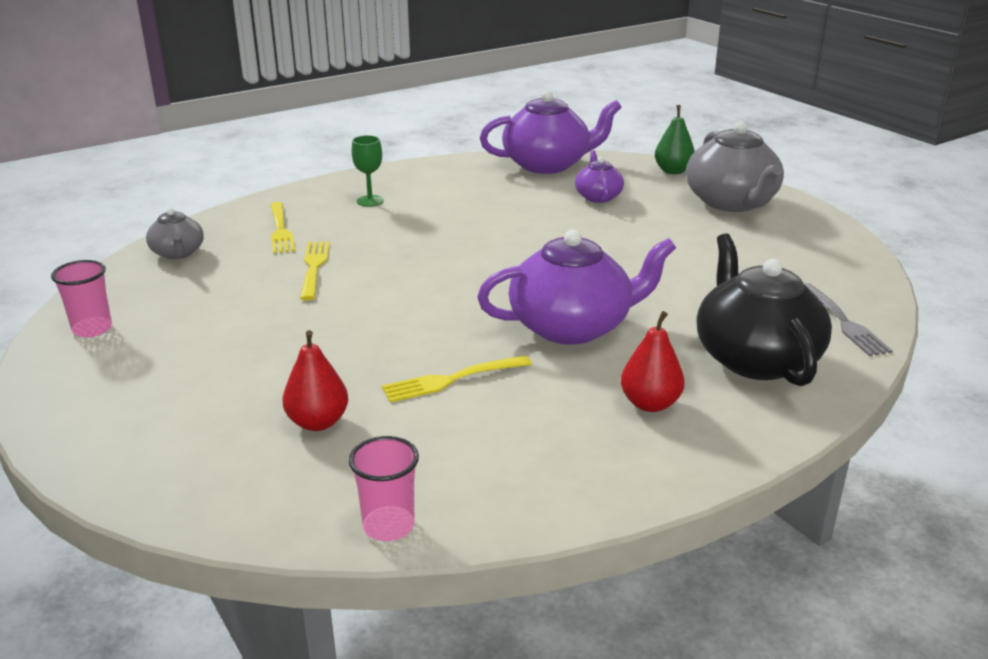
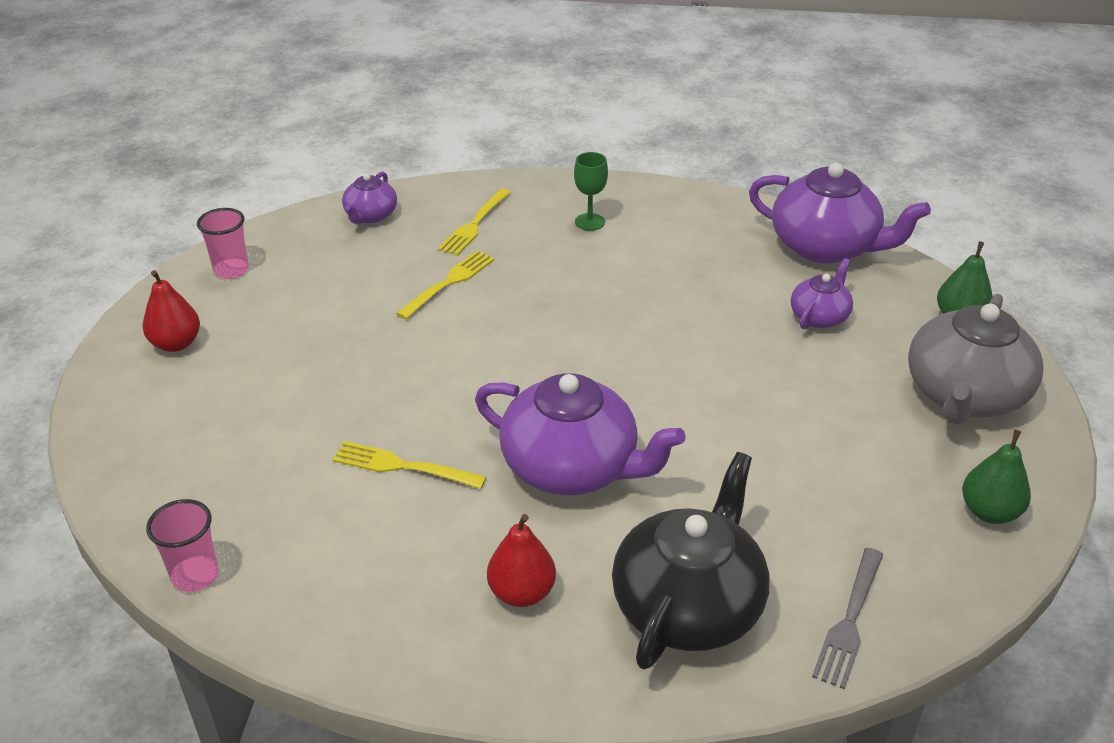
camera: 40 degrees right, 10 degrees up
grey teapot [146,208,204,259] -> purple teapot [342,171,397,224]
red pear [282,330,348,431] -> red pear moved to [143,270,200,352]
none -> green pear [962,430,1031,524]

